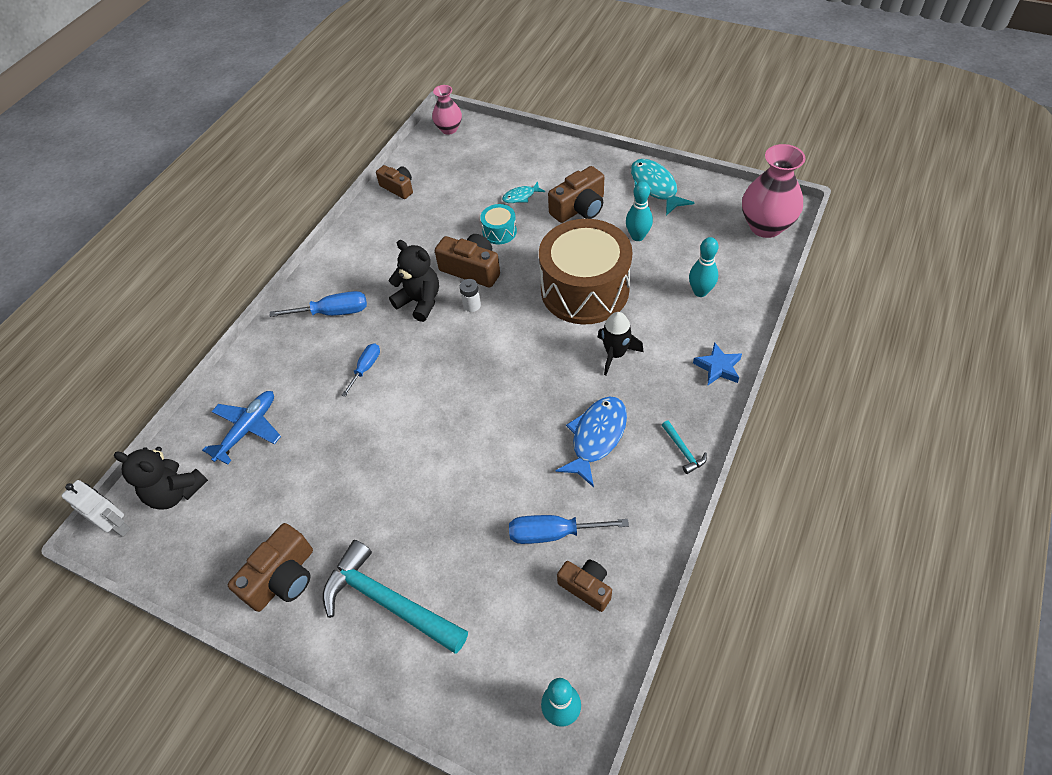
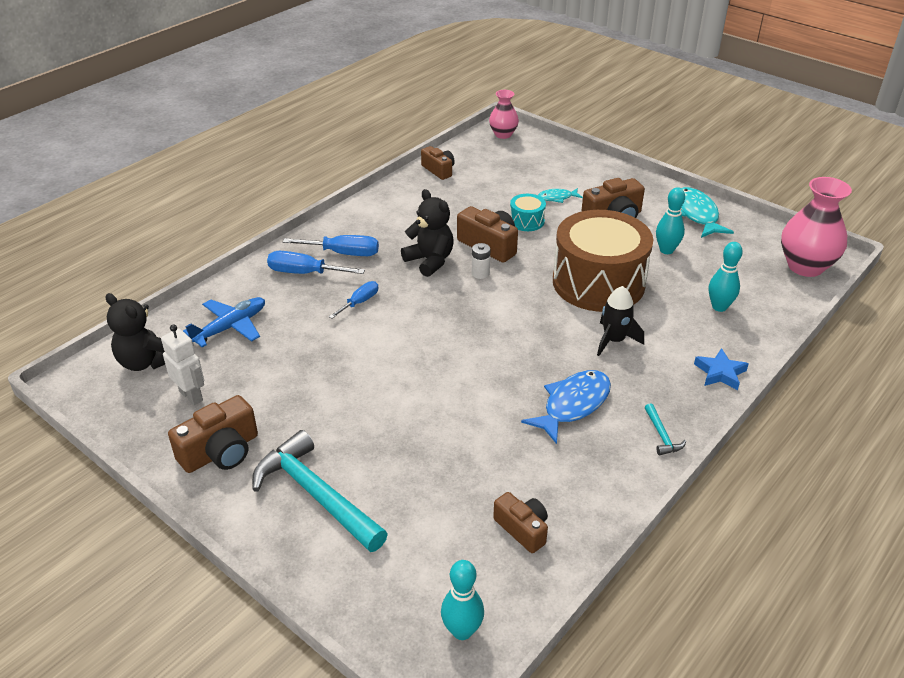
camera: 10 degrees right, 15 degrees down
white robot [62,480,131,537] -> white robot moved to [161,324,204,405]
blue screwdriver [509,515,629,544] -> blue screwdriver moved to [267,251,365,274]

